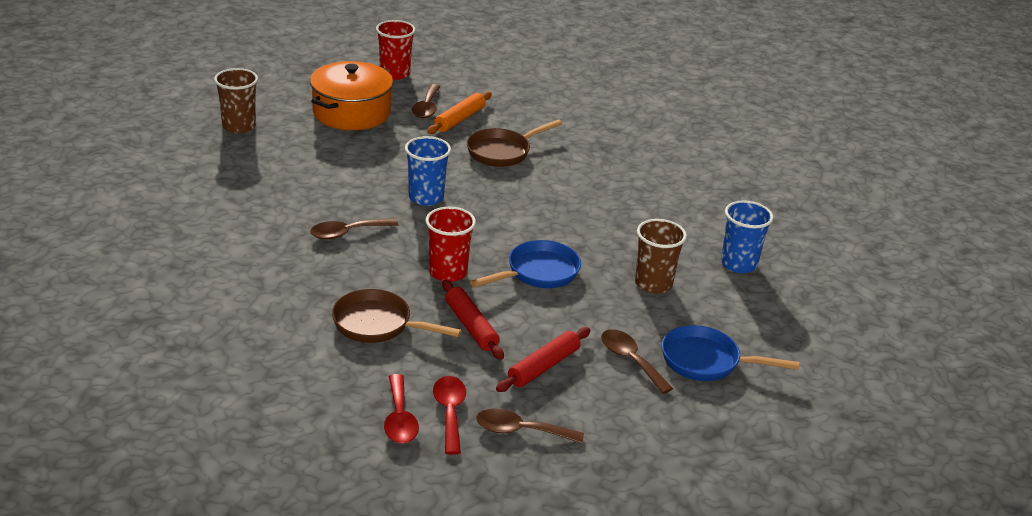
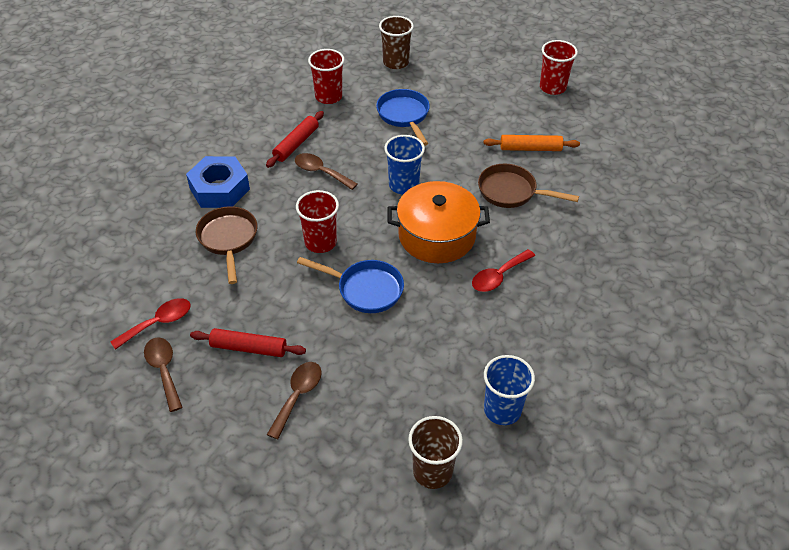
camera: 60 degrees right, 15 degrees up
orange pot [310,61,393,130] -> orange pot moved to [388,181,490,263]
red spoon [384,374,419,443] -> red spoon moved to [472,249,535,292]
brown spoon [412,84,441,118] -> none
red rolling pin [442,280,504,360] -> red rolling pin moved to [266,111,324,168]
brown cup [635,219,687,294] -> brown cup moved to [408,416,463,489]
blue pan [662,325,799,381] -> blue pan moved to [376,89,430,146]
none -> blue nut [186,156,250,208]
none -> red cup [308,49,344,104]

